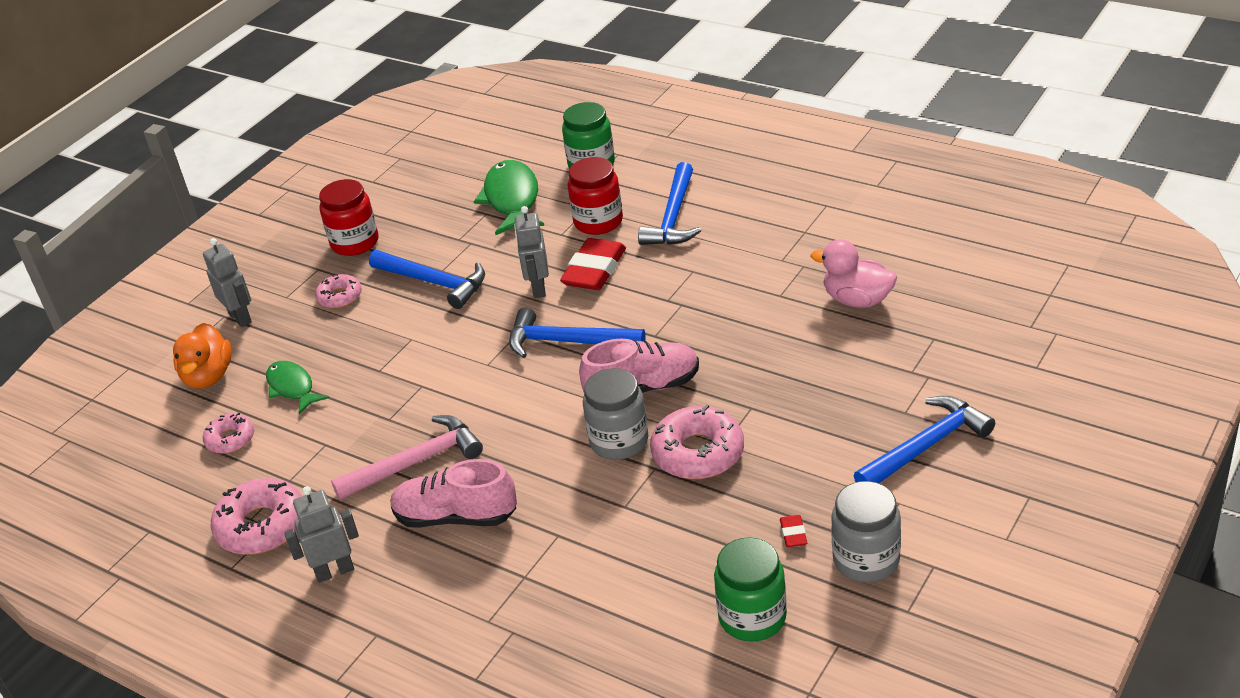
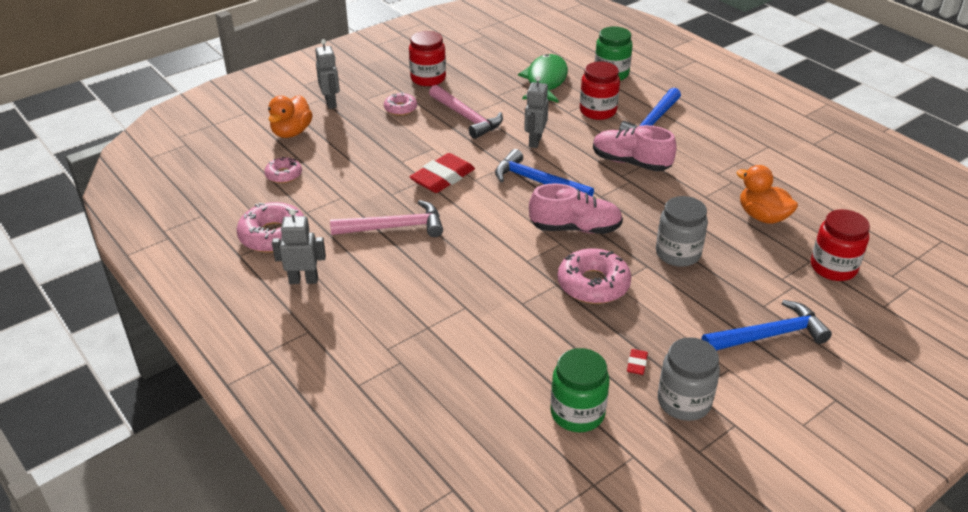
camera: 15 degrees right, 0 degrees up
green fish [266,361,329,414] -> none
blue hammer [369,250,485,309] -> pink hammer [429,85,503,139]
pink shoe [390,459,517,528] -> pink shoe moved to [593,125,677,171]
red eraser [560,238,626,290] -> red eraser moved to [409,153,475,193]
grey jar [583,368,649,460] -> grey jar moved to [656,196,708,267]
pink duck [811,239,897,308] -> orange duck [736,165,798,224]
none -> red jar [811,209,870,281]

